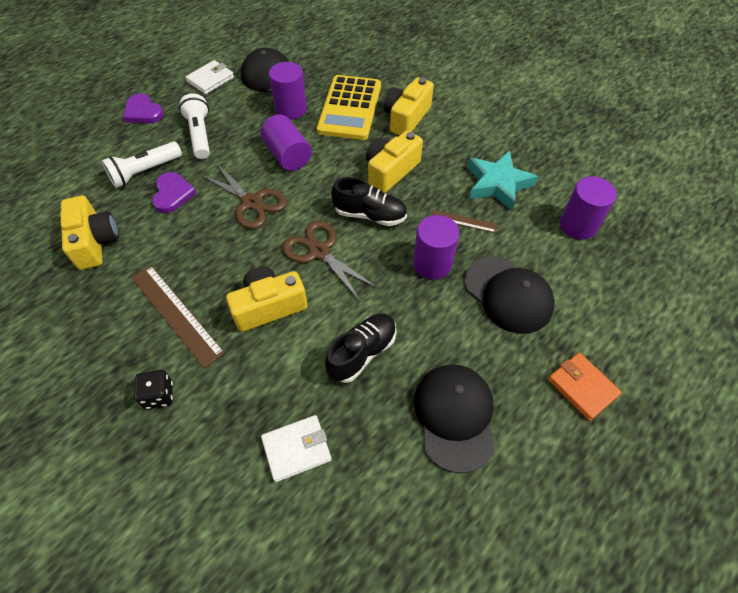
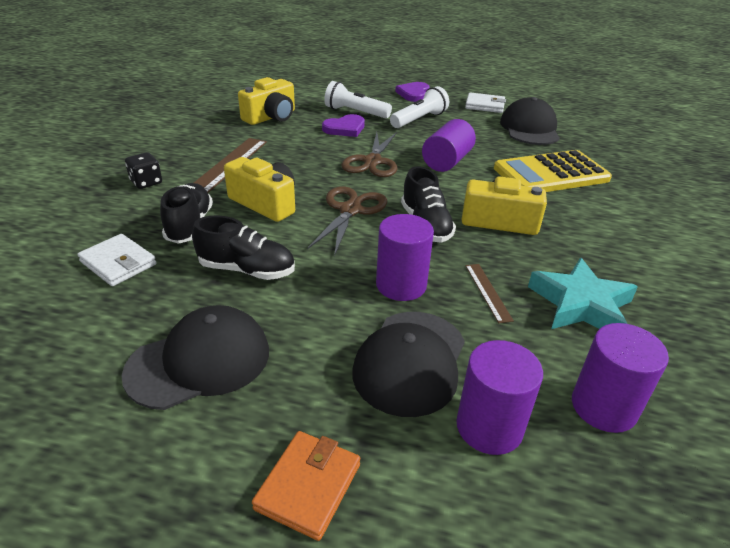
camera: 60 degrees right, 20 degrees down
purple cylinder [269,62,307,120] -> purple cylinder moved to [456,340,543,455]
yellow camera [384,77,434,135] -> none
none -> black shoe [160,183,213,244]

